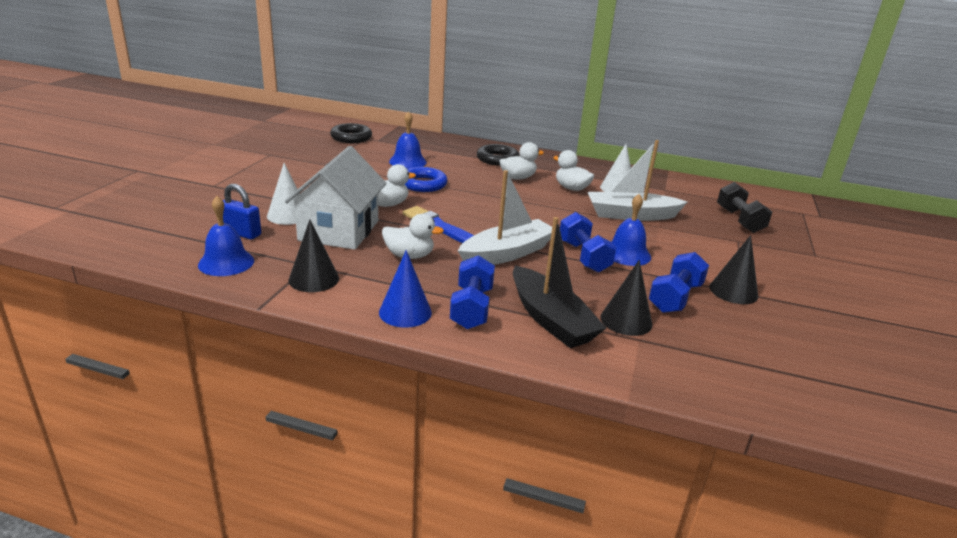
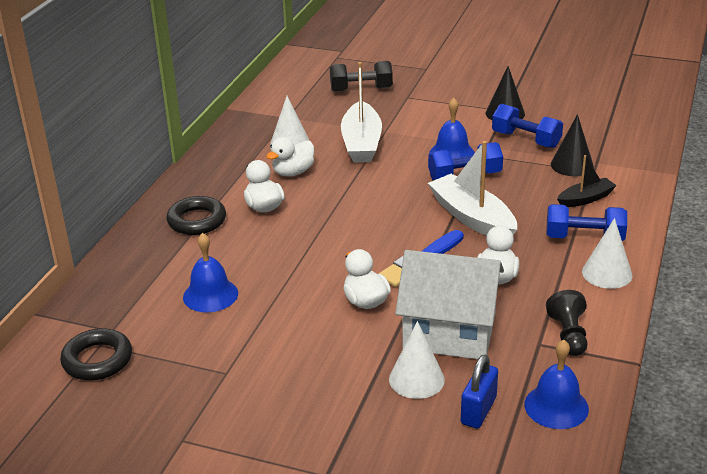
camera: 85 degrees left, 5 degrees up
black cone [288,220,339,292] -> black pawn [546,290,588,356]
blue cone [379,250,432,328] -> white cone [582,218,632,289]
blue ring [404,167,447,192] -> none
black boat [513,217,606,348] -> black boat [557,155,617,207], size x0.57

